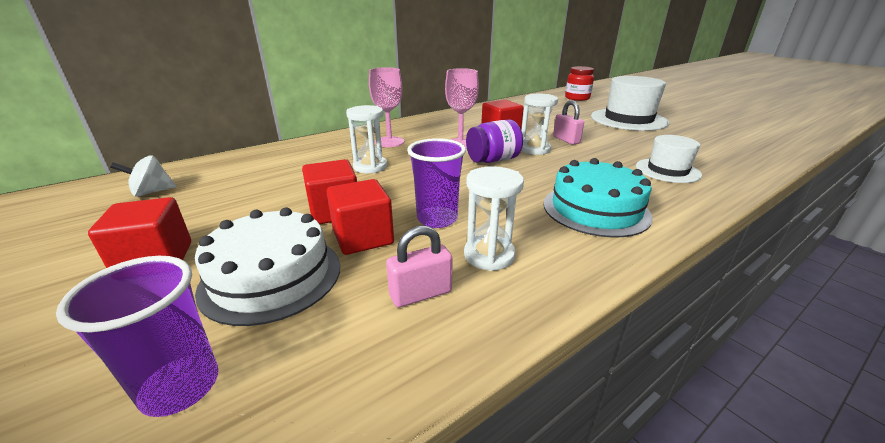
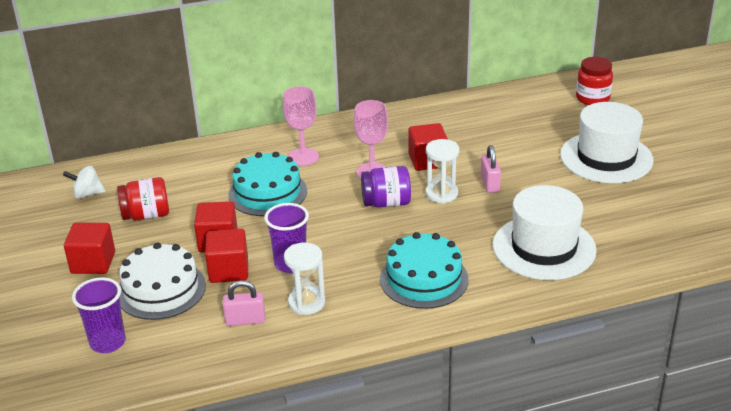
camera: 20 degrees right, 5 degrees up
white hourglass [346,105,387,173] -> turquoise cake [228,152,307,216]
white hat [636,135,702,183] -> white hat [493,185,597,280], size x1.70
none -> red jar [117,177,169,221]

